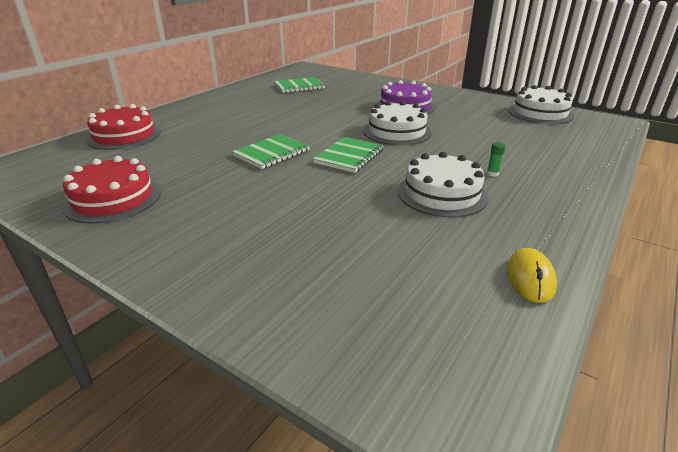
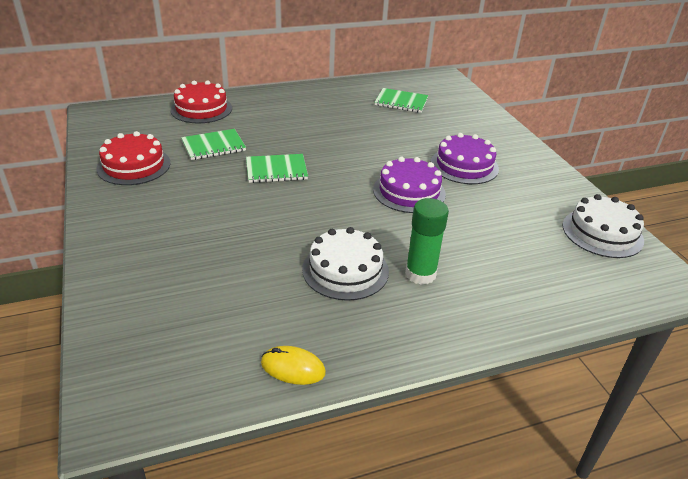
camera: 35 degrees right, 5 degrees up
green notebook [313,137,384,173] -> green notebook moved to [181,129,246,160]
white cake [363,101,432,145] -> purple cake [373,157,446,213]
green glue stick [487,142,505,177] -> green glue stick [405,198,449,285], size x2.46
yellow mouse [507,248,557,303] -> yellow mouse turned 60 degrees clockwise [261,346,326,385]

